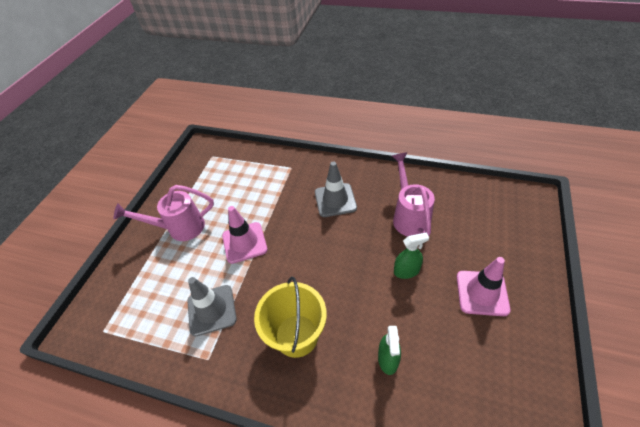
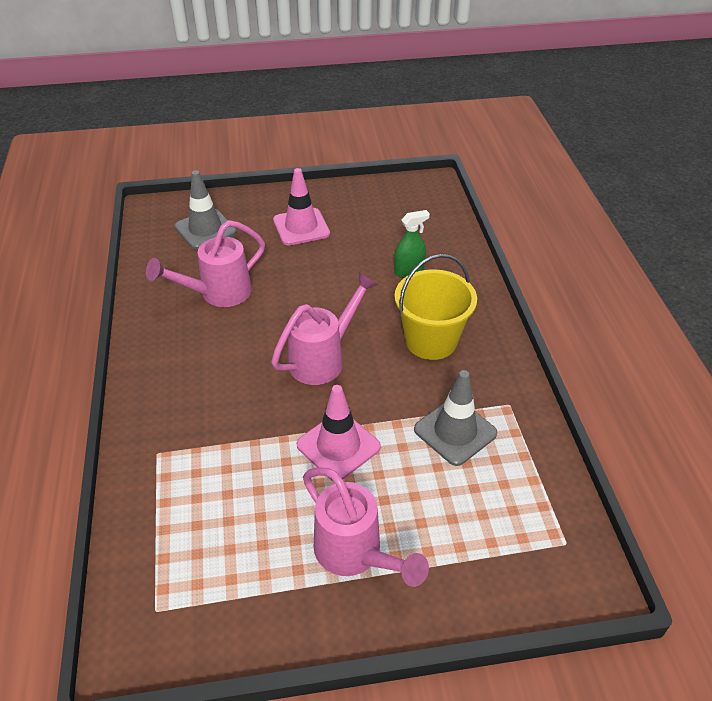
camera: 120 degrees left, 5 degrees down
grey traffic cone [315,161,357,217] -> grey traffic cone moved to [175,170,236,249]
green spray bottle [394,232,429,279] -> none
none -> pink watering can [271,272,378,385]

